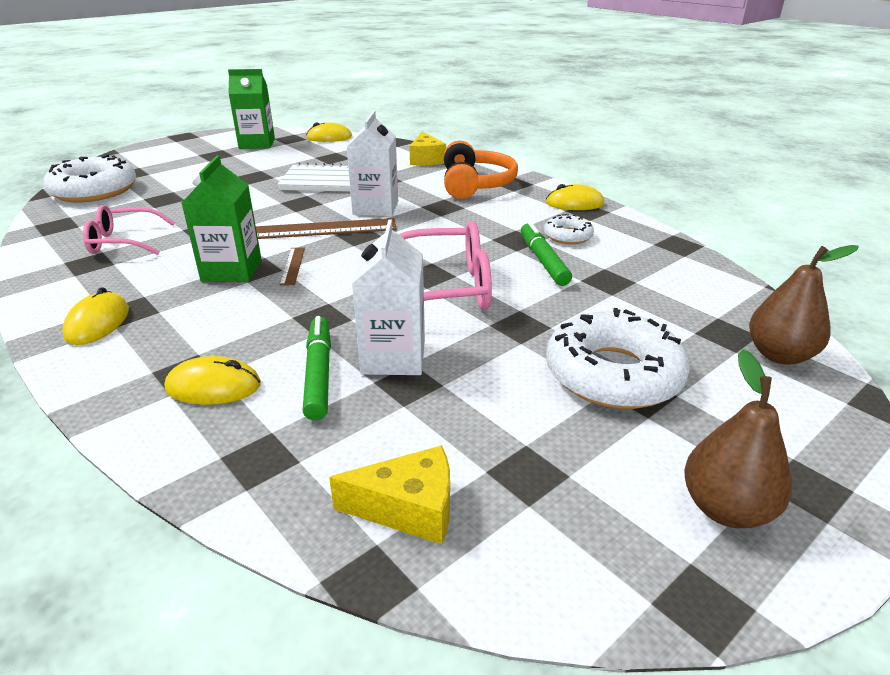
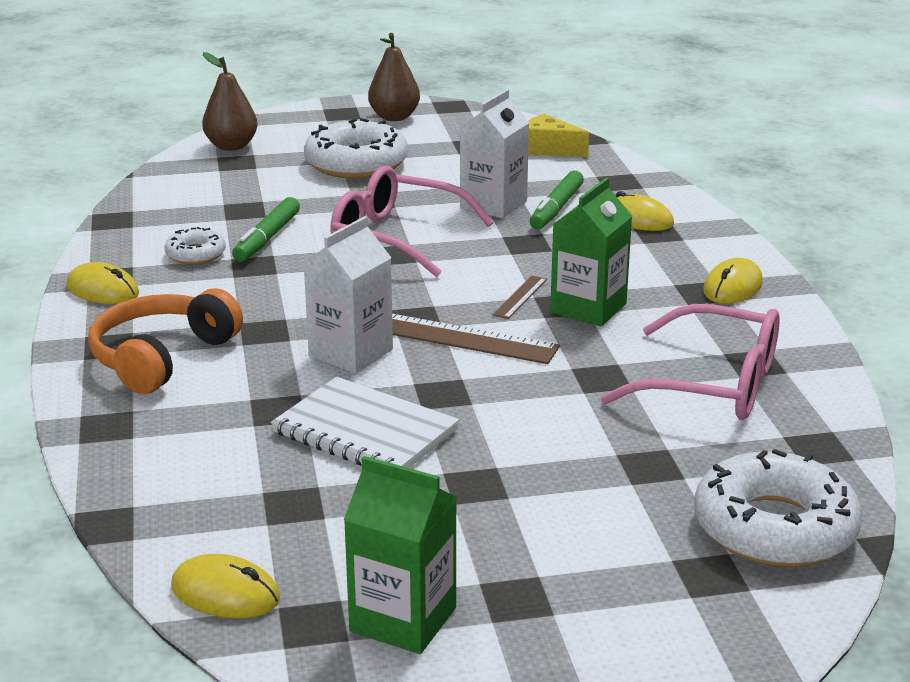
camera: 150 degrees left, 5 degrees down
pink glasses [83,205,175,255] -> pink glasses [601,304,780,420], size x1.52
yellow cheese [409,132,446,165] -> none

